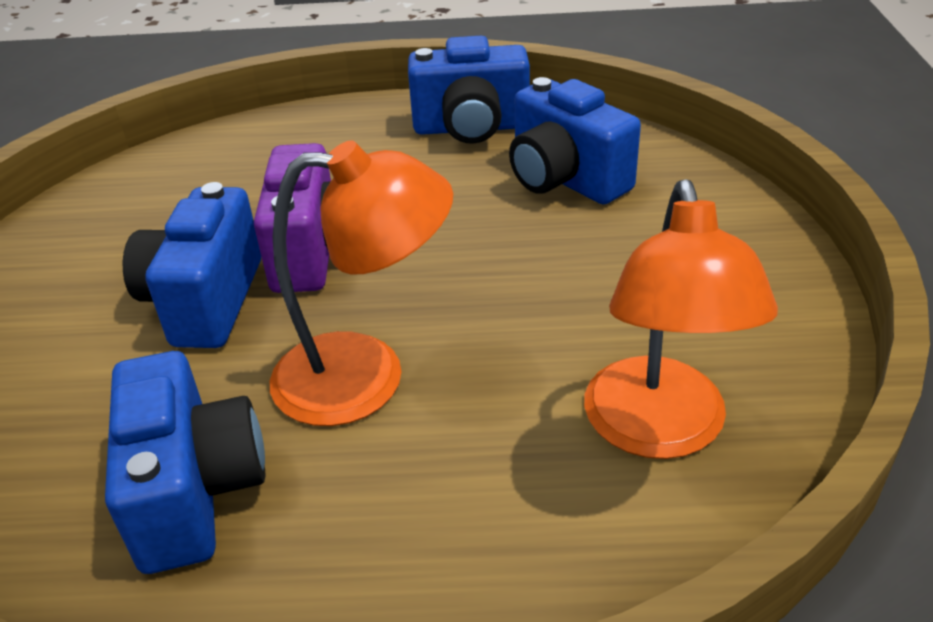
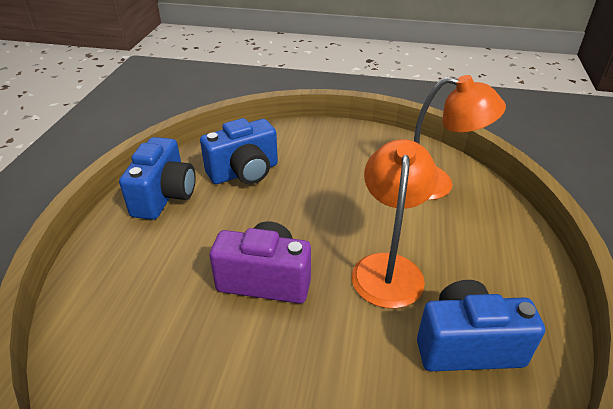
camera: 80 degrees left, 0 degrees up
blue camera [123,182,261,348] -> none

